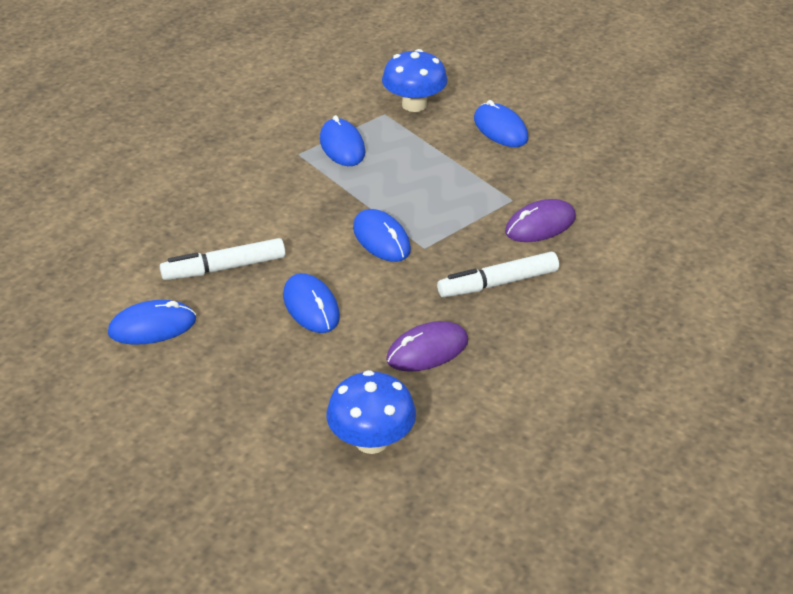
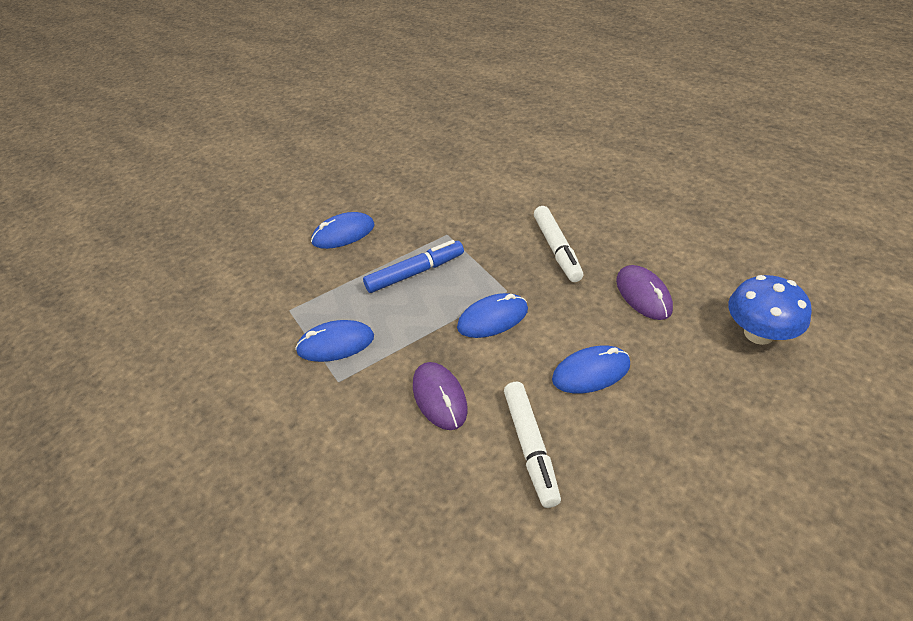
camera: 80 degrees left, 5 degrees up
blue mouse [108,300,196,345] -> none
blue mushroom [382,49,448,112] -> none
purple mouse [505,199,576,242] -> purple mouse moved to [413,362,468,430]
none -> blue marker [363,240,464,293]

